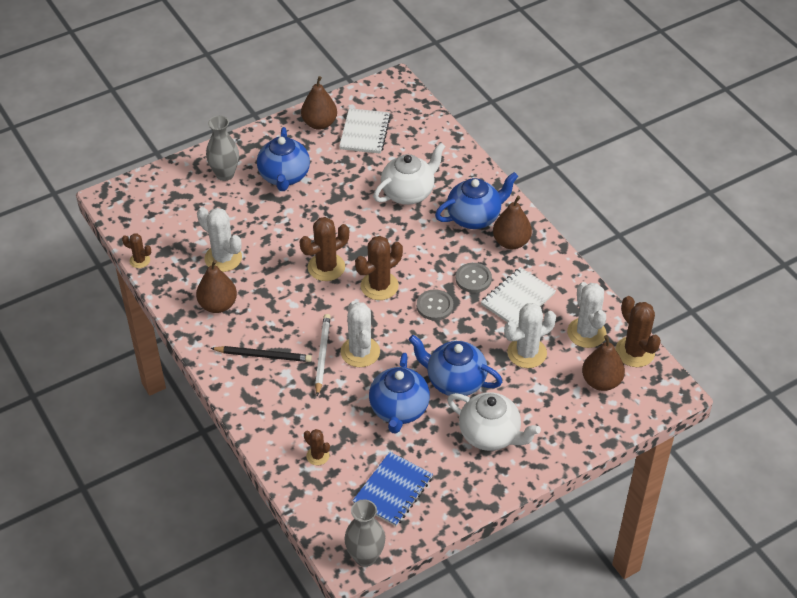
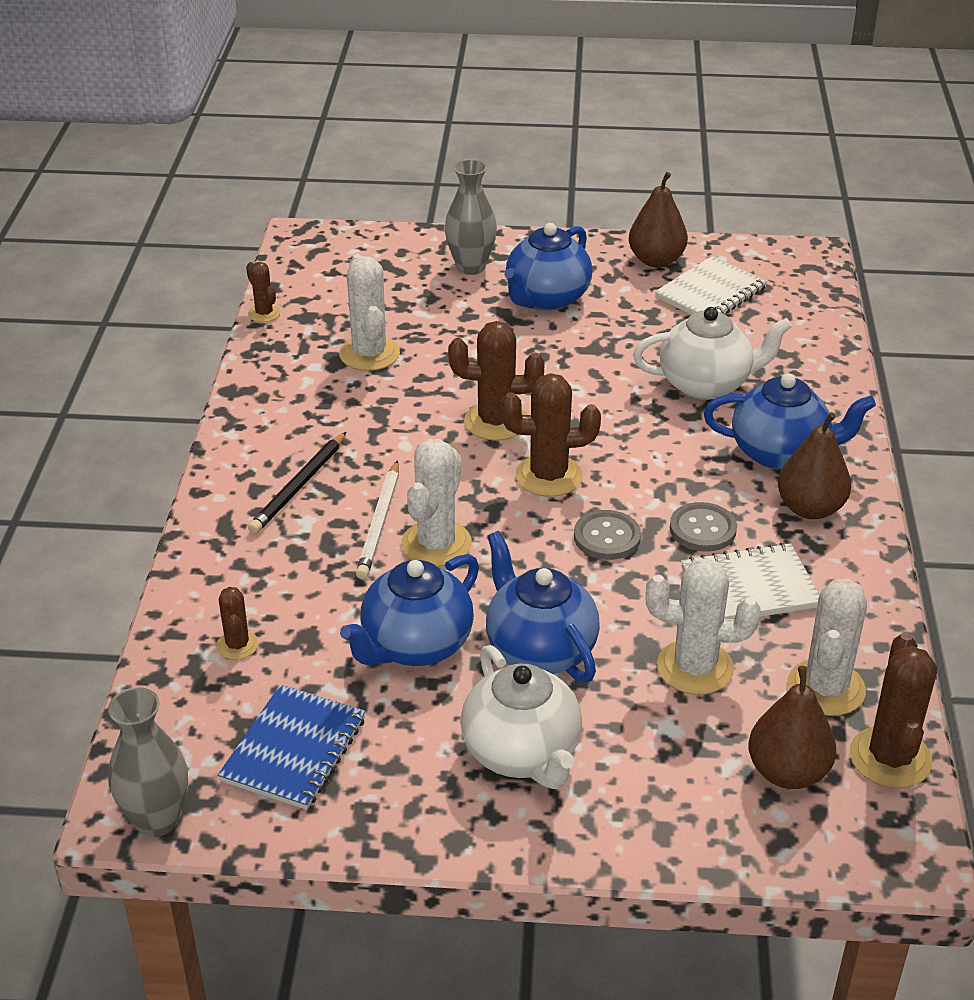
camera: 35 degrees right, 10 degrees down
brown pear [196,260,237,313] -> none
black pencil [211,346,312,362] -> black pencil turned 75 degrees clockwise [248,432,346,534]
white pencil [315,314,331,396] -> white pencil turned 150 degrees clockwise [356,460,399,579]
blue notebook [352,452,433,526] -> blue notebook turned 45 degrees counterclockwise [218,684,365,810]

